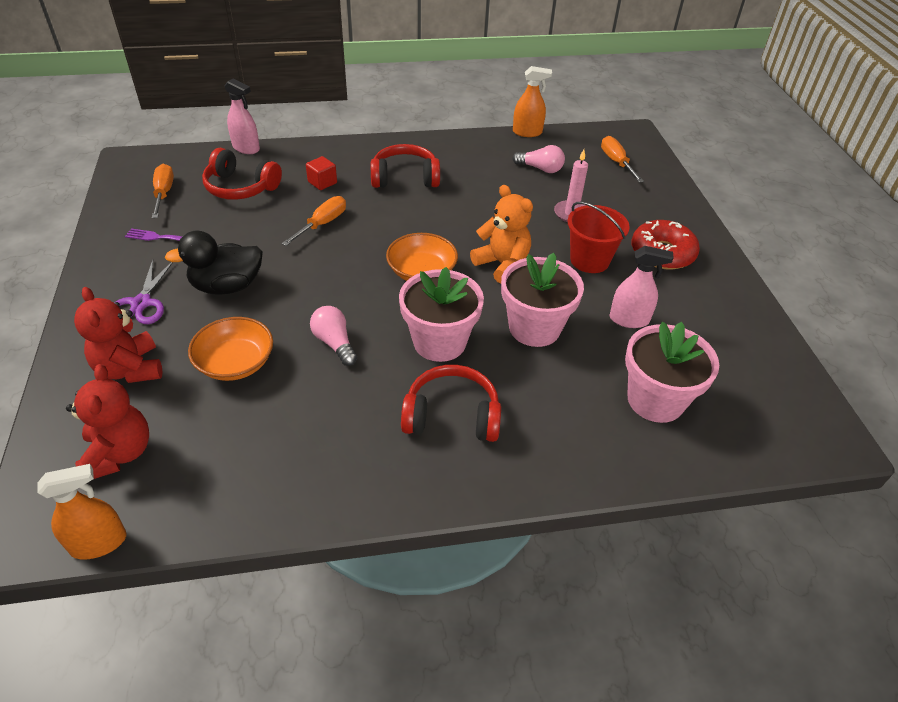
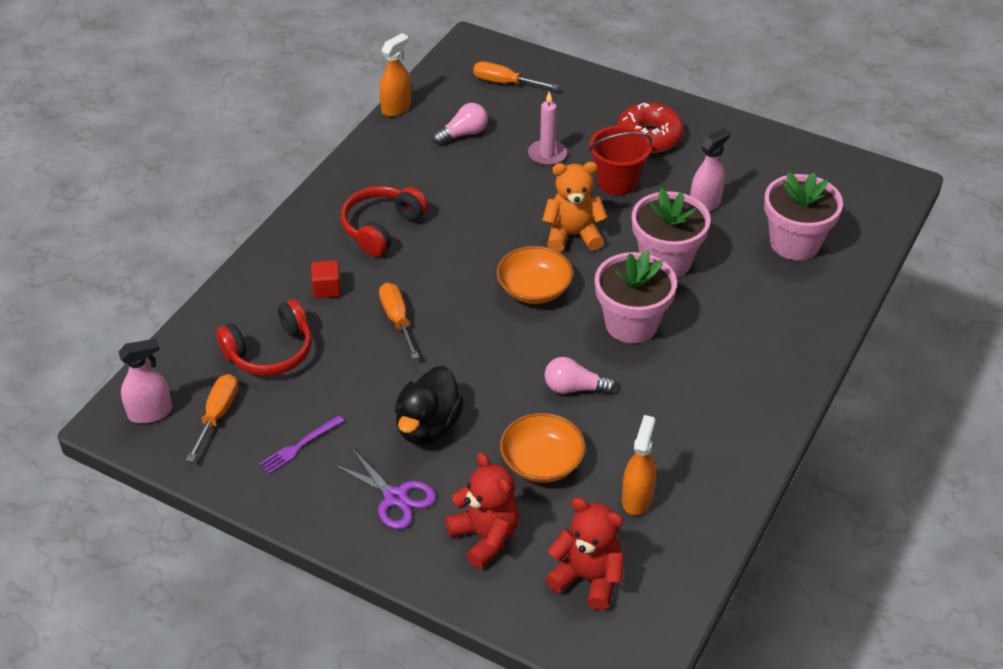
camera: 50 degrees left, 0 degrees up
orange spray bottle [38,464,127,560] -> orange spray bottle moved to [622,415,656,516]
red teddy bear [74,287,163,383] -> red teddy bear turned 135 degrees counterclockwise [445,453,520,569]
orange screwdriver [152,164,174,218] -> orange screwdriver turned 75 degrees clockwise [186,374,238,462]
pink spray bottle [224,79,260,154] -> pink spray bottle moved to [119,339,172,424]
red headphones [401,365,501,442] -> none

